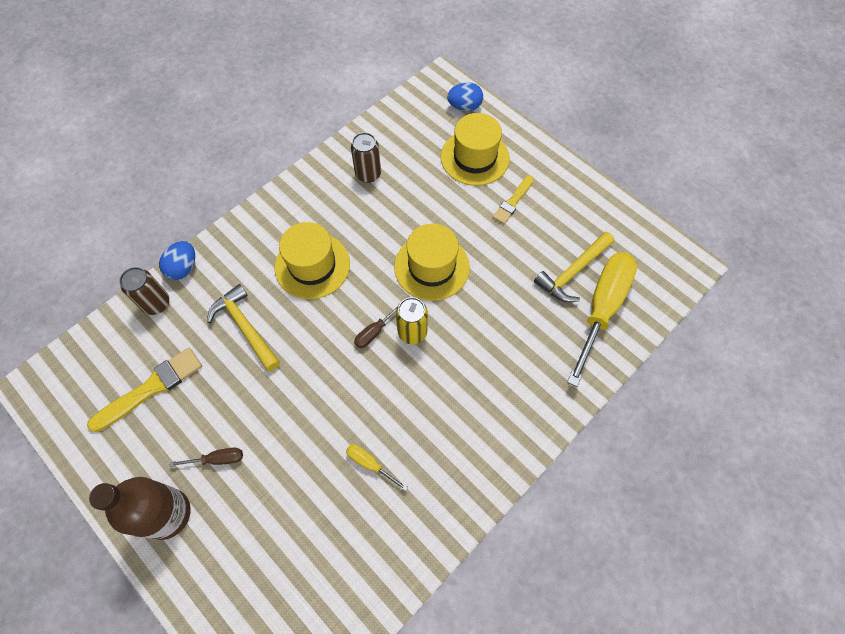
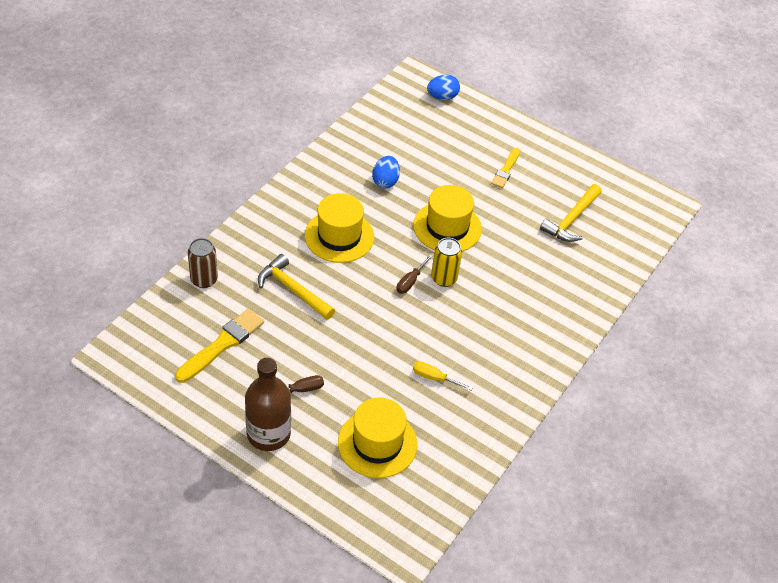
camera: 15 degrees left, 15 degrees down
blue egg [159,241,195,280] -> blue egg moved to [372,156,400,189]
brown can [351,132,381,183] -> none
yellow hat [441,113,510,186] -> yellow hat moved to [338,397,417,478]
yellow screwdriver [567,252,637,387] -> none

